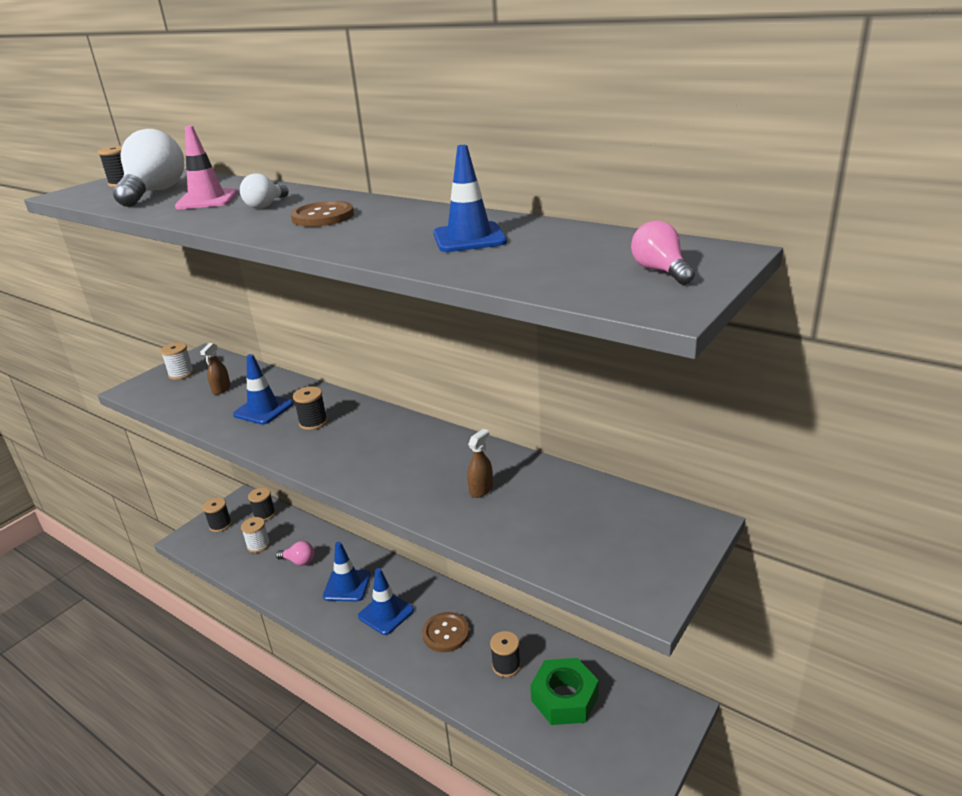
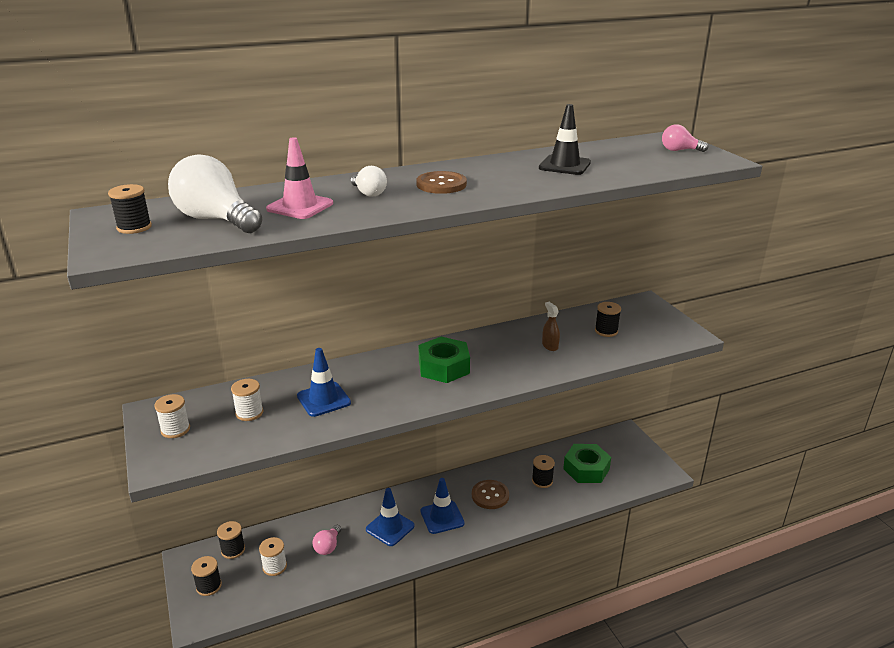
camera: 60 degrees left, 0 degrees up
brown spray bottle [200,343,231,395] -> white spool [231,379,263,421]
pink light bulb [276,541,314,566] -> pink light bulb turned 150 degrees clockwise [312,525,341,555]
black spool [293,386,328,430] -> black spool moved to [595,302,621,337]
blue traffic cone [433,145,507,252] -> black traffic cone [539,104,591,175]
none -> green nut [419,337,470,383]

